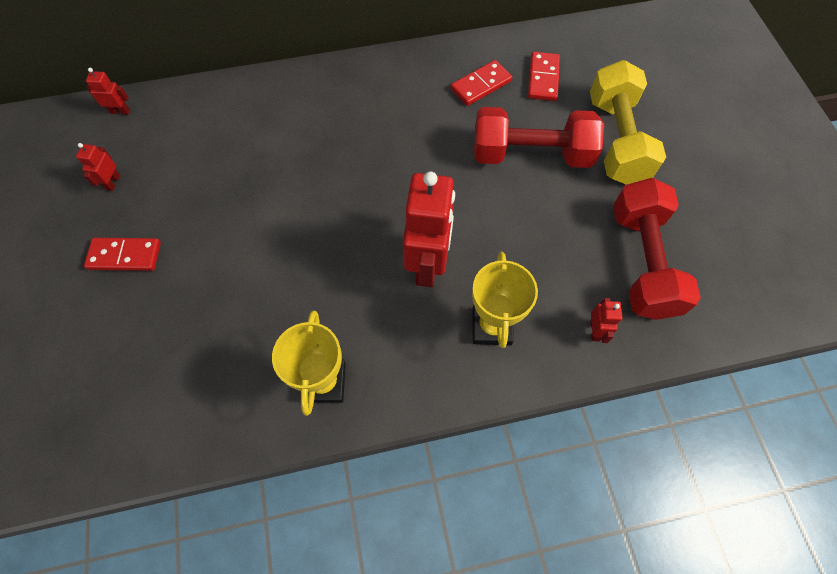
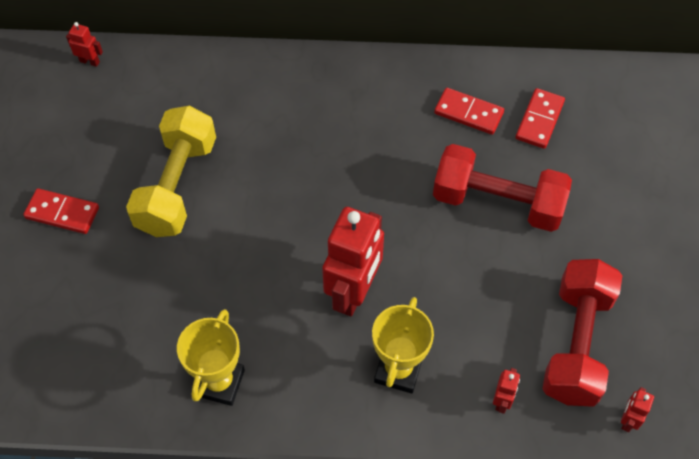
camera: 15 degrees right, 5 degrees down
red robot [76,143,120,191] -> red robot moved to [621,387,654,432]
red domino [451,60,512,106] -> red domino turned 45 degrees clockwise [434,88,504,135]
yellow dumbbell [590,60,666,185] -> yellow dumbbell moved to [126,106,216,237]

